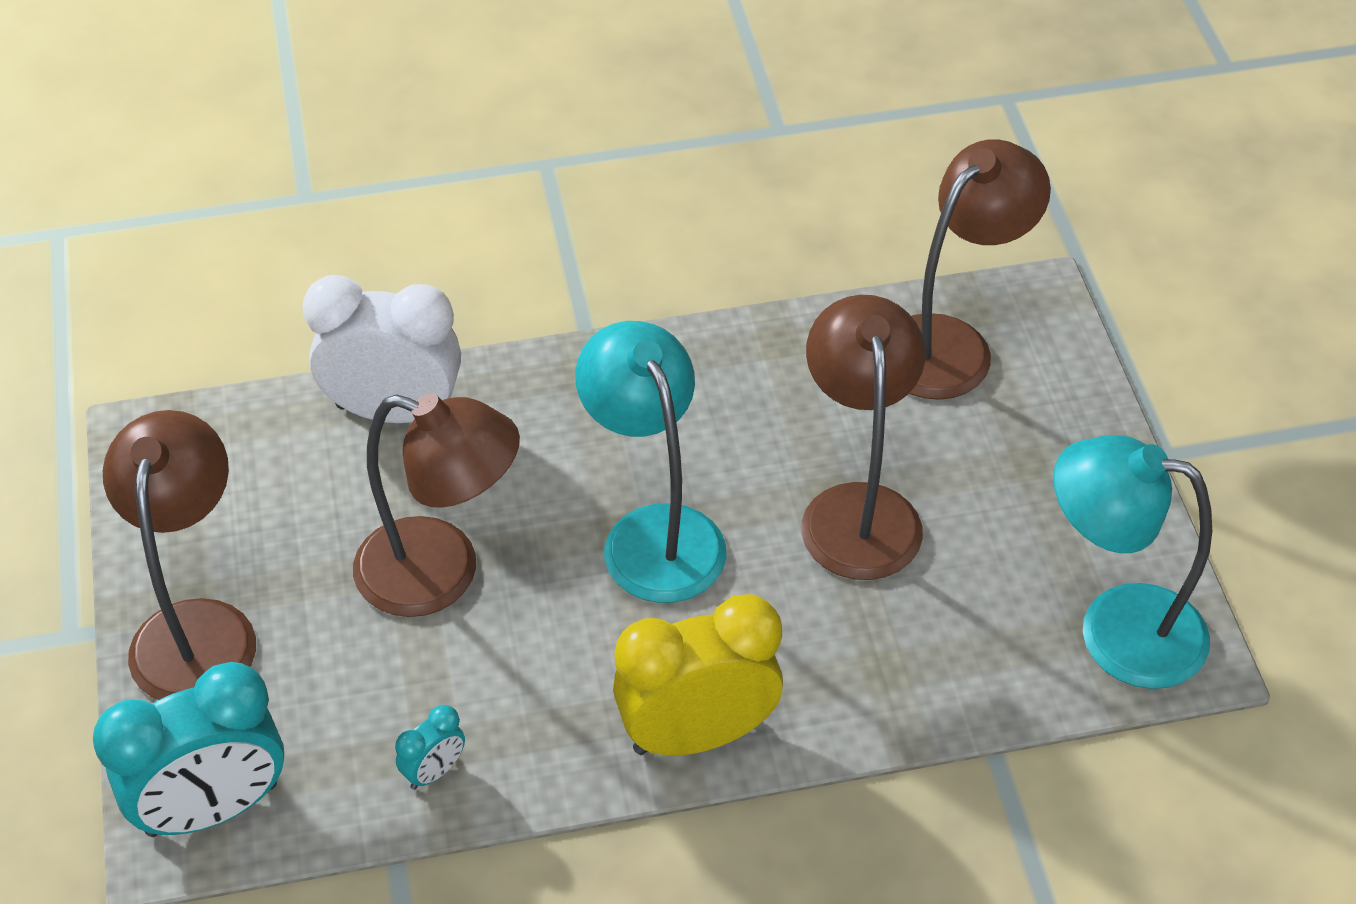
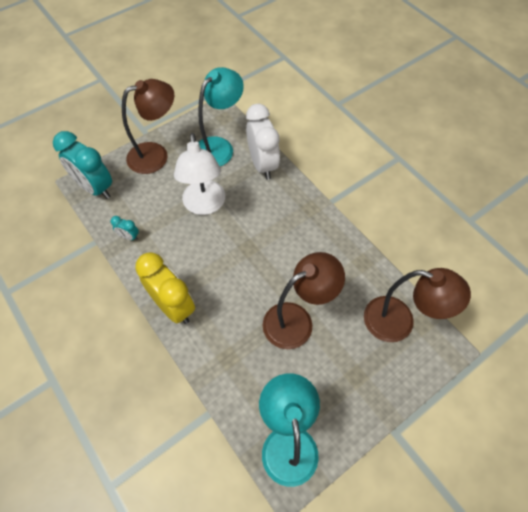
camera: 65 degrees right, 10 degrees up
brown lamp [353,393,520,617] -> white lamp [174,133,225,215]
turquoise lamp [575,321,727,603] -> turquoise lamp moved to [198,67,244,166]

